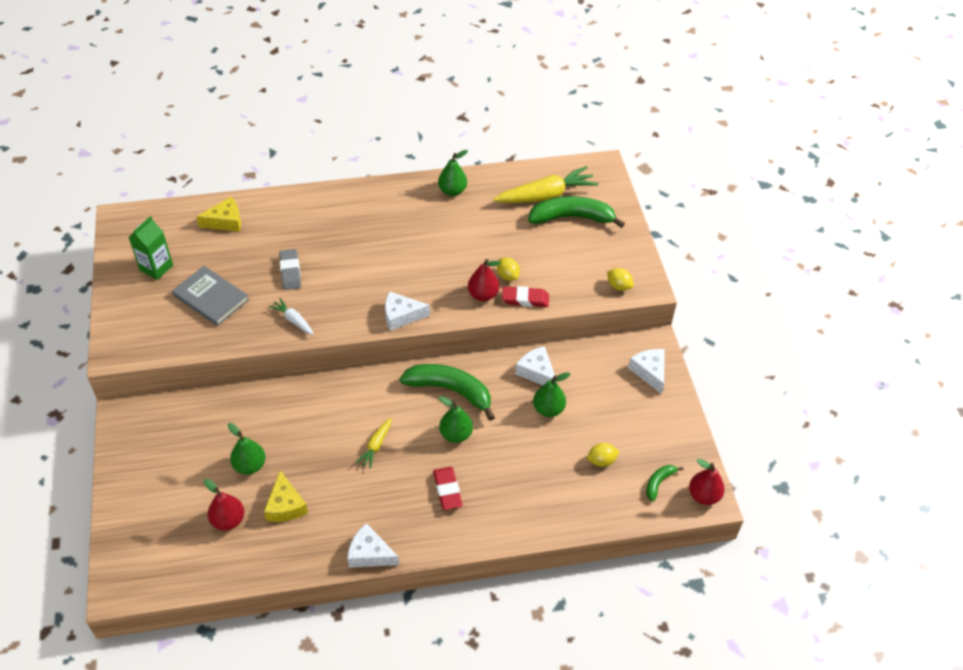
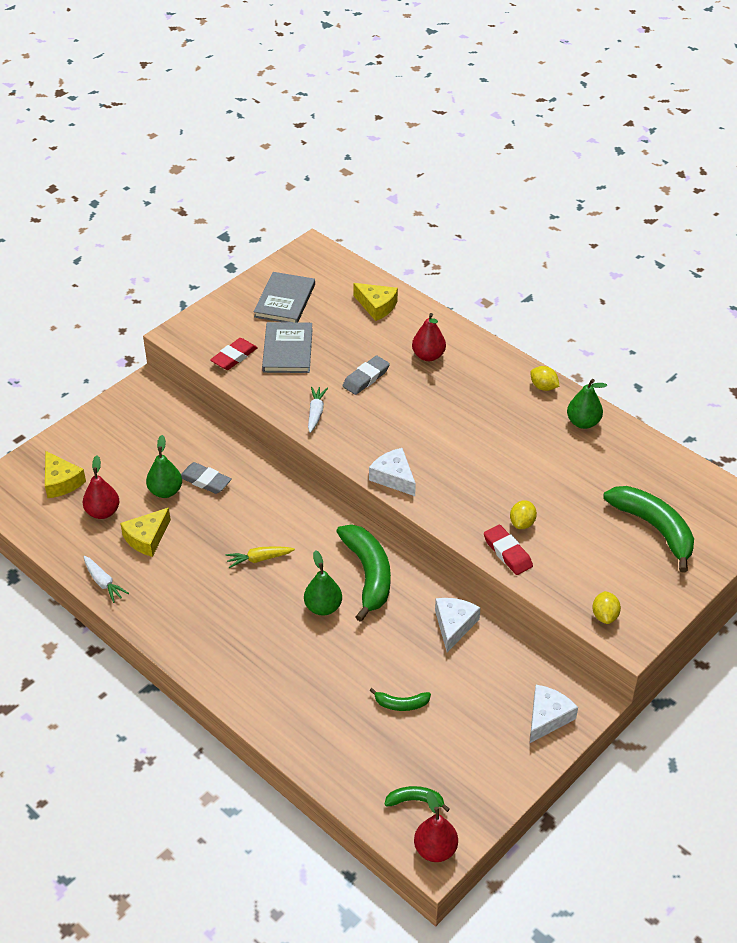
camera: 55 degrees right, 5 degrees down
green carton [128,216,173,280] -> grey book [254,272,315,323]
white cheese [347,523,399,567] -> none
red eraser [433,467,463,510] -> red eraser moved to [210,338,258,370]
red pear [468,259,501,301] -> red pear moved to [412,313,446,361]
yellow carrot [493,166,598,203] -> none
green pear [533,372,570,417] -> none
yellow lemon [587,443,620,467] -> yellow lemon moved to [530,366,560,391]
none -> yellow cheese [45,451,86,498]
none -> white carrot [84,556,129,603]
none -> grey eraser [181,462,232,494]
none -> green banana [369,688,431,711]

